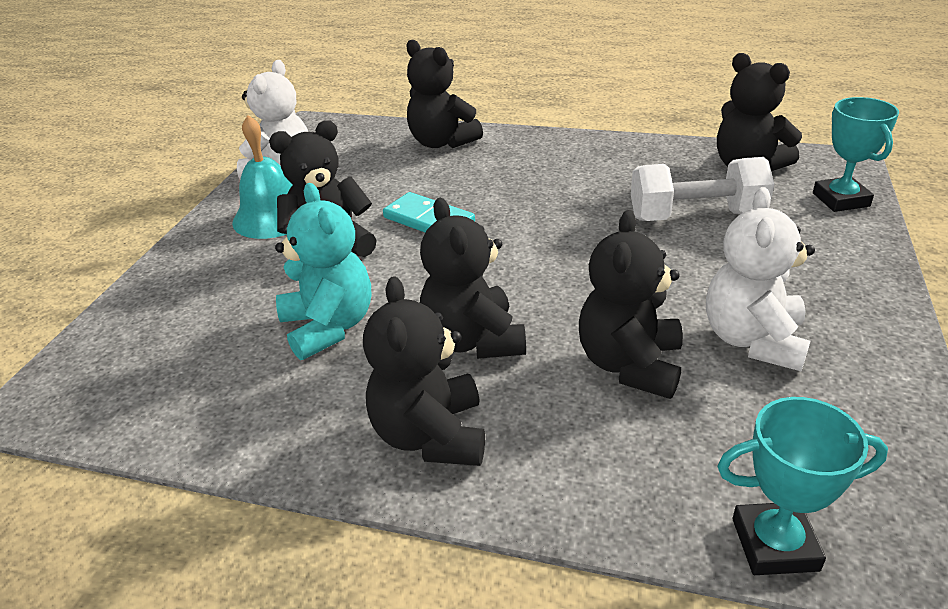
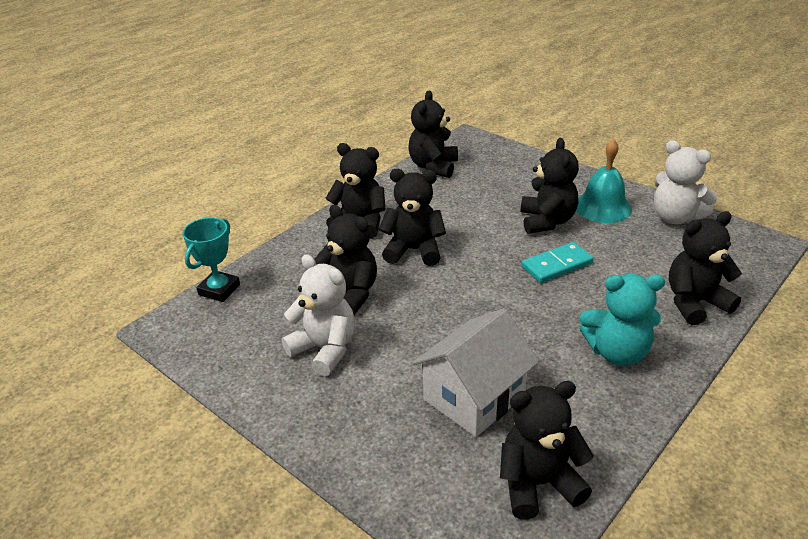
camera: 115 degrees right, 0 degrees up
turquoise teddy bear [275,183,371,360] -> turquoise teddy bear moved to [579,274,665,366]
white dumbbell [631,157,774,221] -> white house [412,308,539,437]
turquoise trophy [813,97,899,212] -> none
none -> black teddy bear [408,90,458,178]

